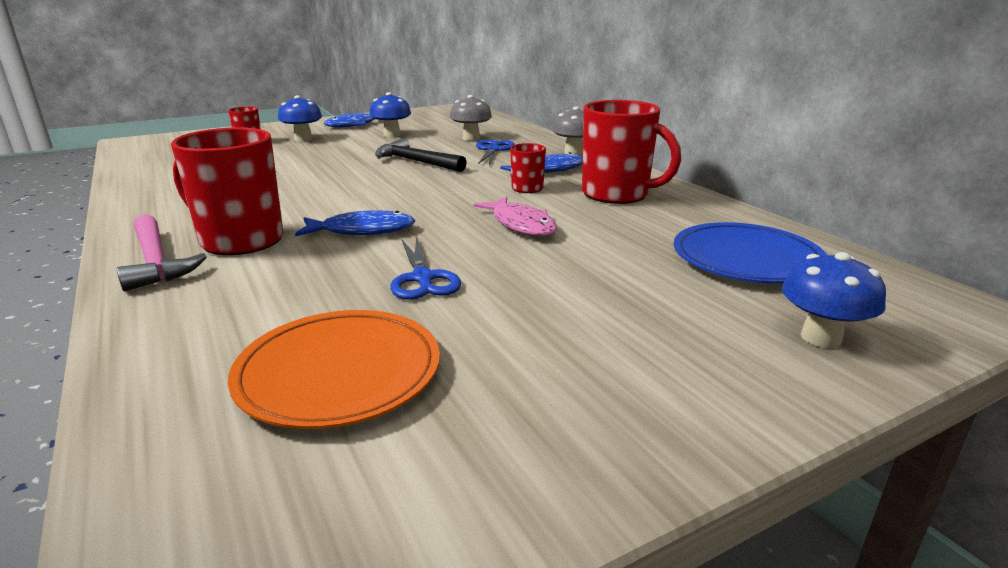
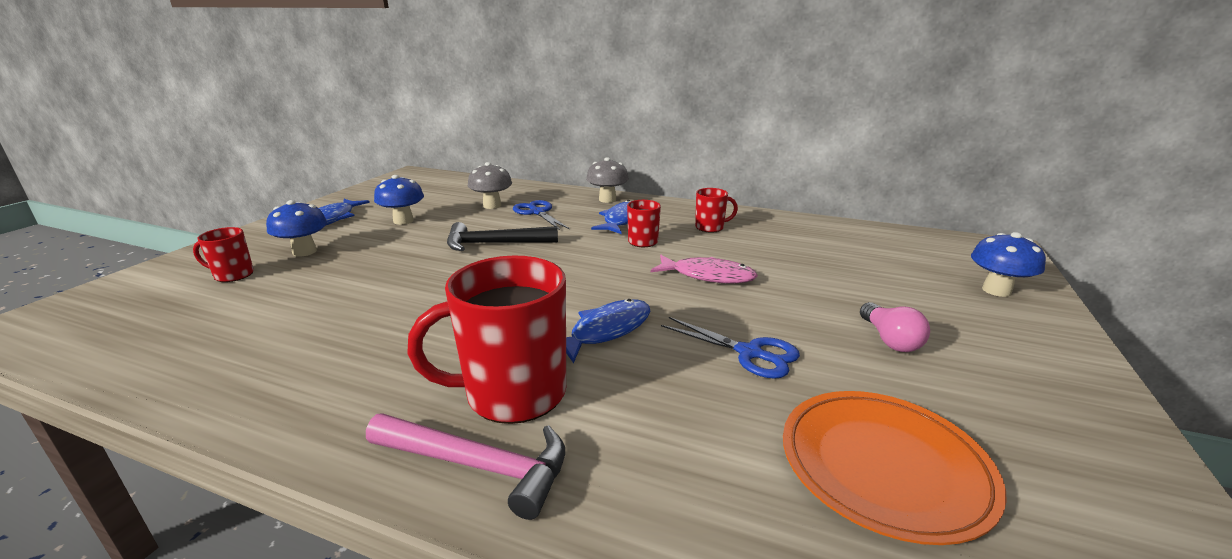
camera: 40 degrees left, 0 degrees up
red mug [582,100,681,204] -> red mug [695,188,738,233], size x0.50
blue plate [674,222,827,284] -> none
none -> pink light bulb [860,302,930,352]

